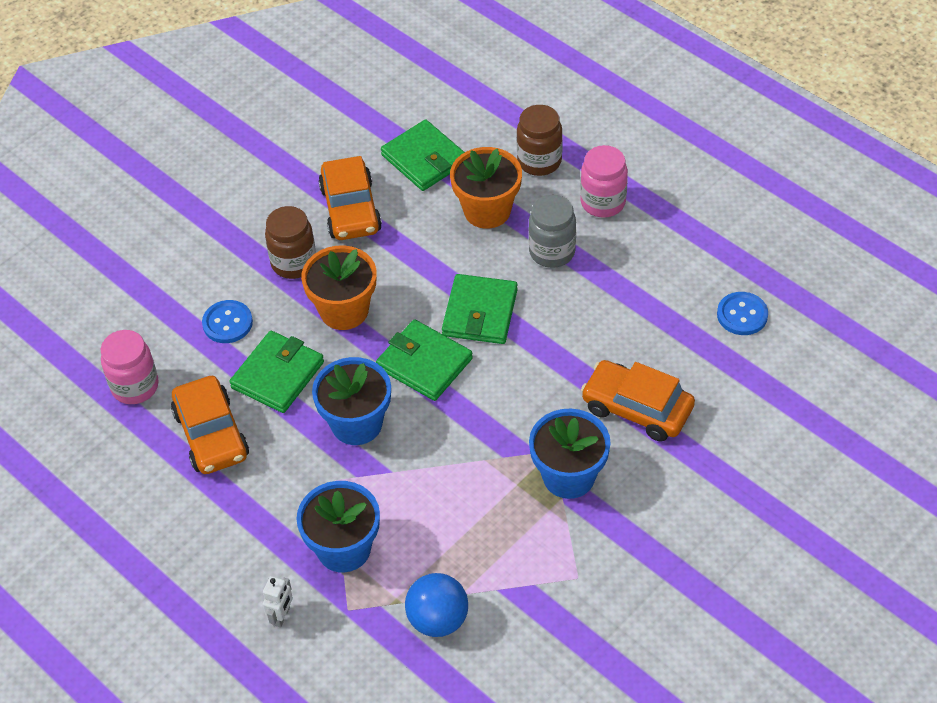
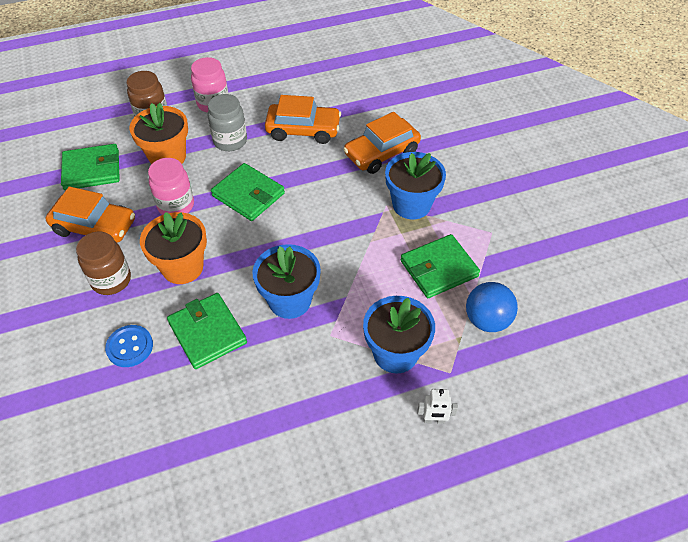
camera: 65 degrees left, 0 degrees up
pink jar [101,330,159,404] -> pink jar moved to [148,158,194,215]
orange car [171,376,249,474] -> orange car moved to [265,95,341,144]
white robot [263,576,293,627] -> white robot turned 135 degrees clockwise [417,389,458,424]
green wallet [376,319,473,401] -> green wallet moved to [401,234,480,298]
blue button [717,292,768,335] -> none

